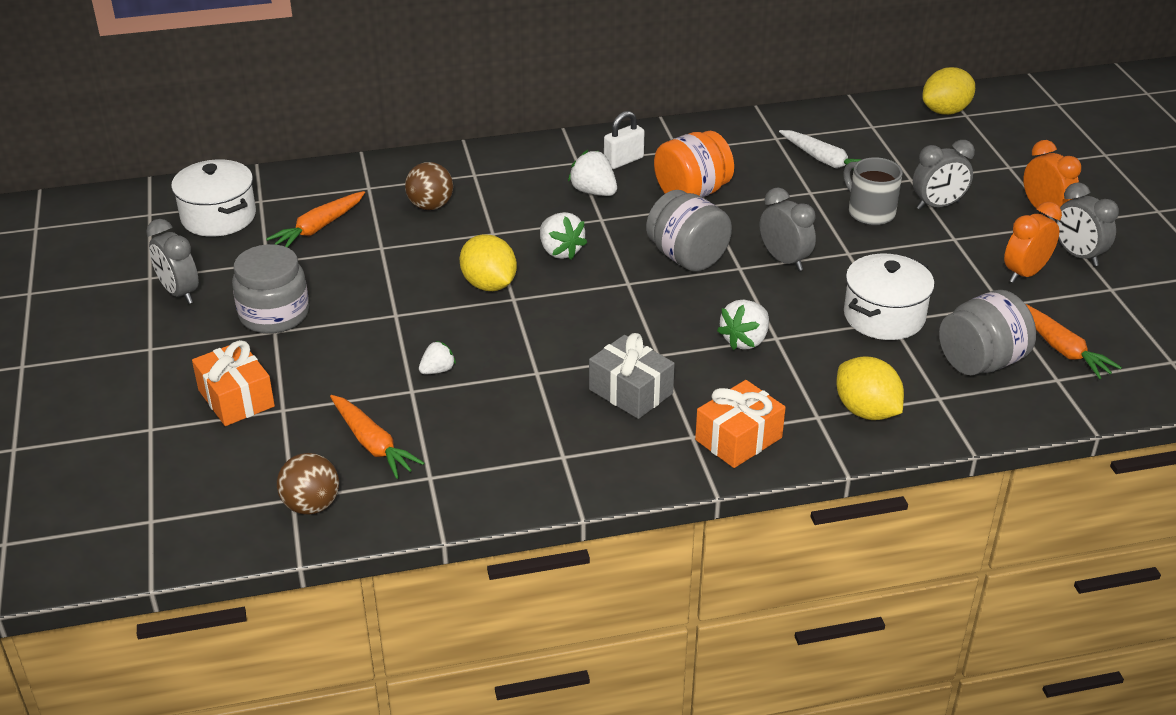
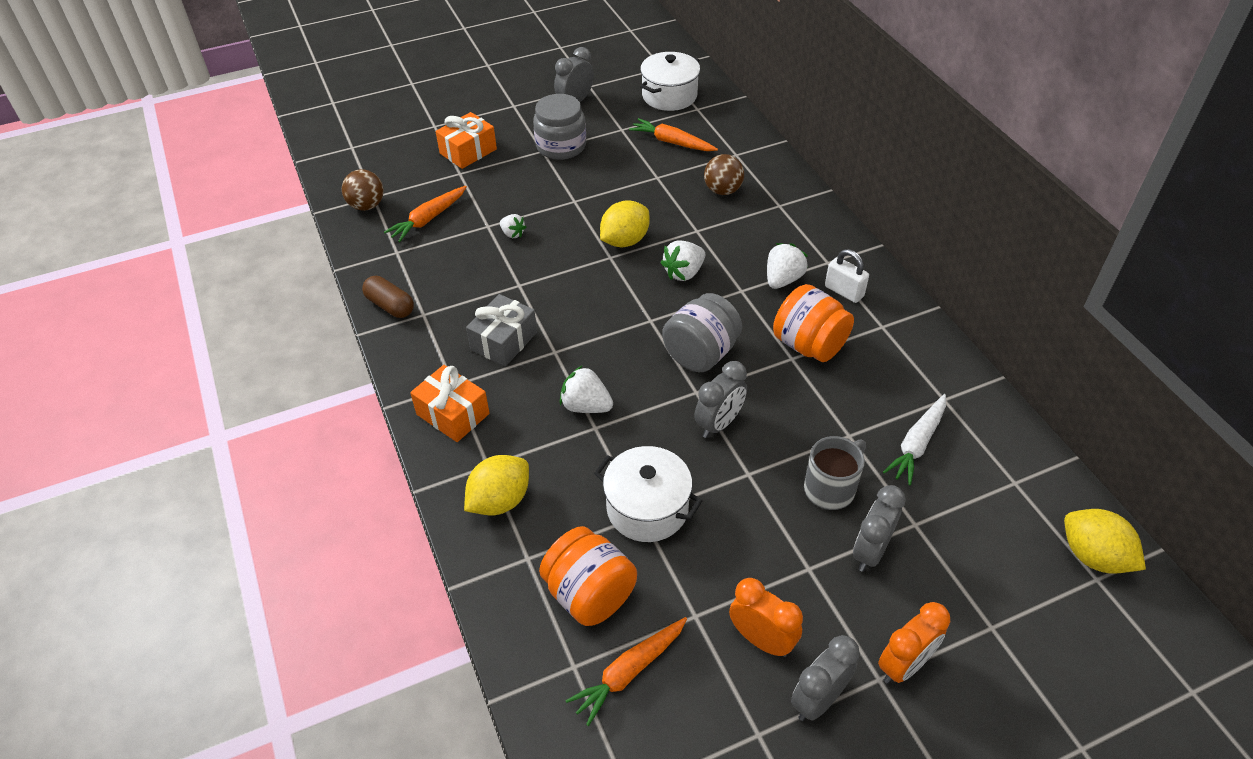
camera: 80 degrees right, 10 degrees up
grey clock [913,140,975,210] -> grey clock turned 60 degrees clockwise [853,485,906,572]
grey jar [939,290,1036,375] -> orange jar [539,526,637,626]
none -> brown capsule [362,276,414,318]

